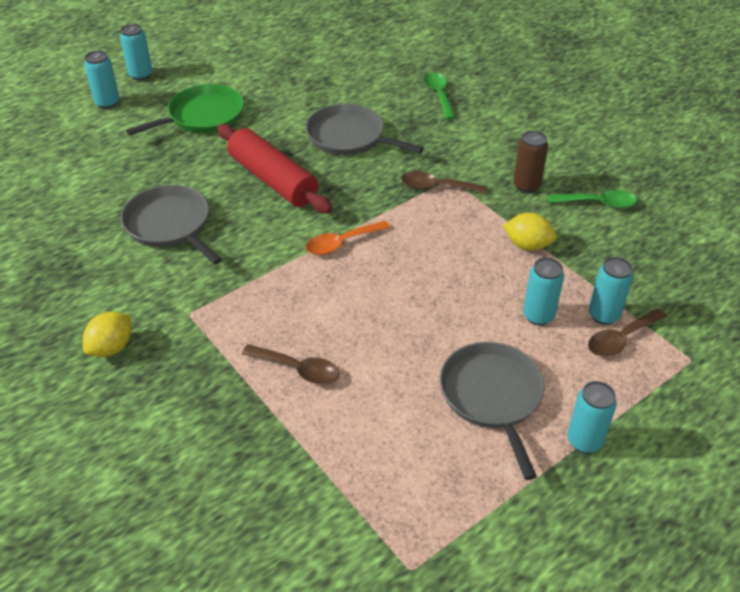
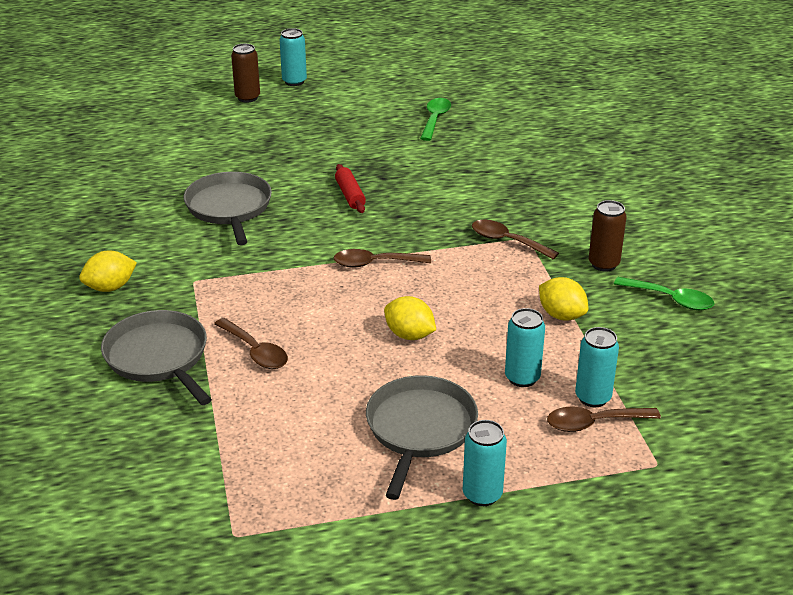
camera: 25 degrees right, 10 degrees down
turquoise can [84,51,119,109] -> brown can [231,44,260,103]
green pan [126,84,244,135] -> none
red rolling pin [217,124,332,214] -> red rolling pin [335,164,366,213], size x0.49
grey pan [306,104,424,155] -> grey pan moved to [101,310,212,405]
orange spoon [306,221,391,255] -> brown spoon [333,249,431,268]
green spoon [424,72,456,120] -> green spoon moved to [420,98,451,141]
none -> yellow lemon [384,296,436,340]

